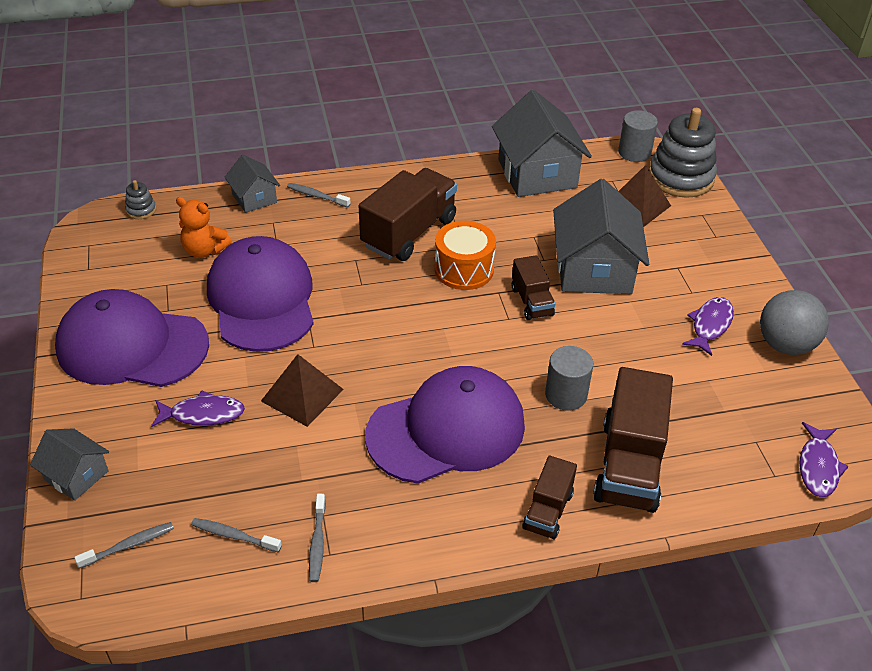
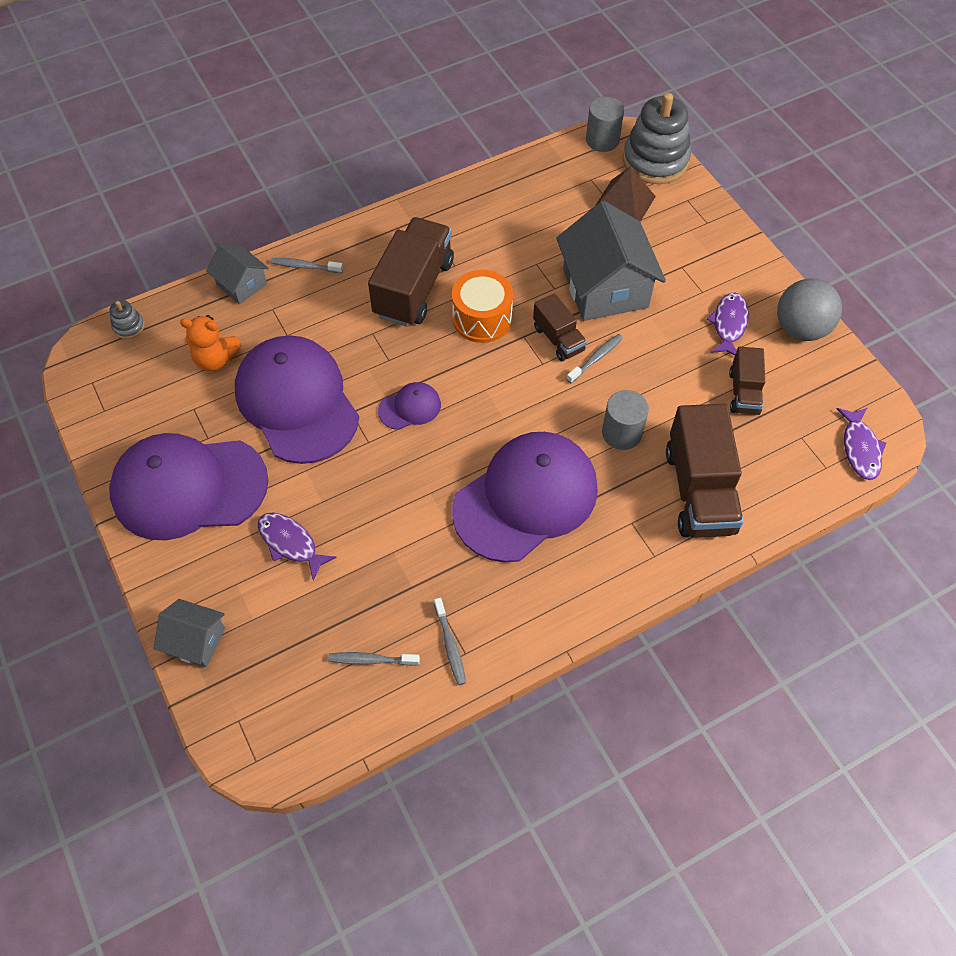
camera: 15 degrees left, 15 degrees up
grey toothbrush [74,522,174,569] -> grey toothbrush moved to [567,334,623,383]
purple fish [151,390,245,427] -> purple fish turned 120 degrees counterclockwise [258,512,337,580]
brown pyramid [261,354,344,427] -> none
grey house [492,90,592,197] -> none
brown truck [522,455,577,539] -> brown truck moved to [729,347,765,415]
none -> purple cap [378,382,441,430]

